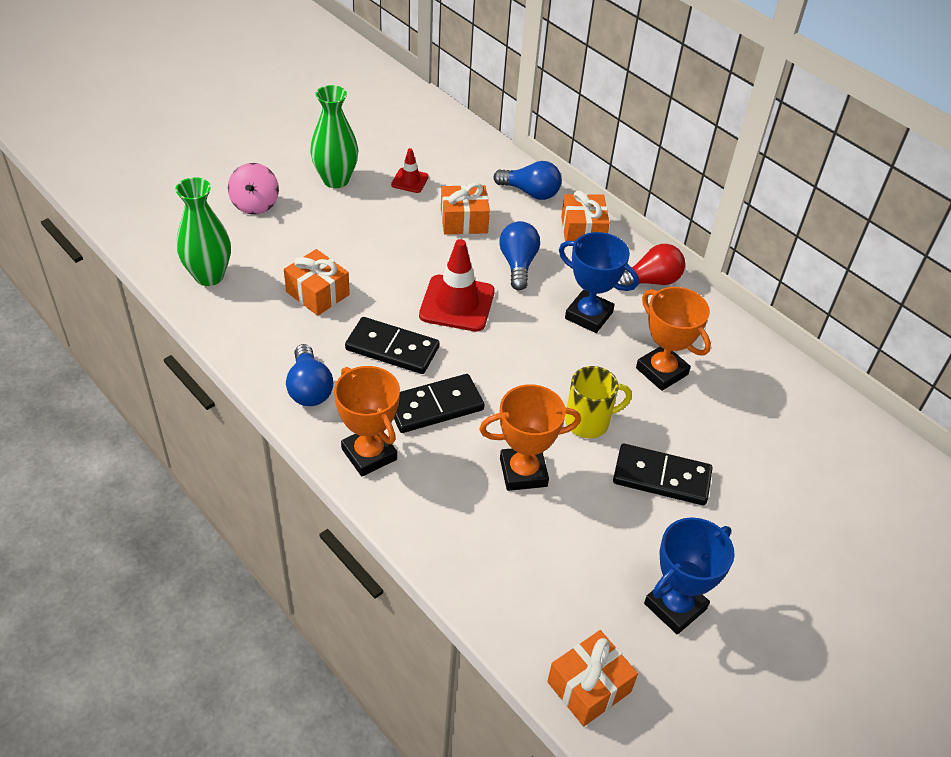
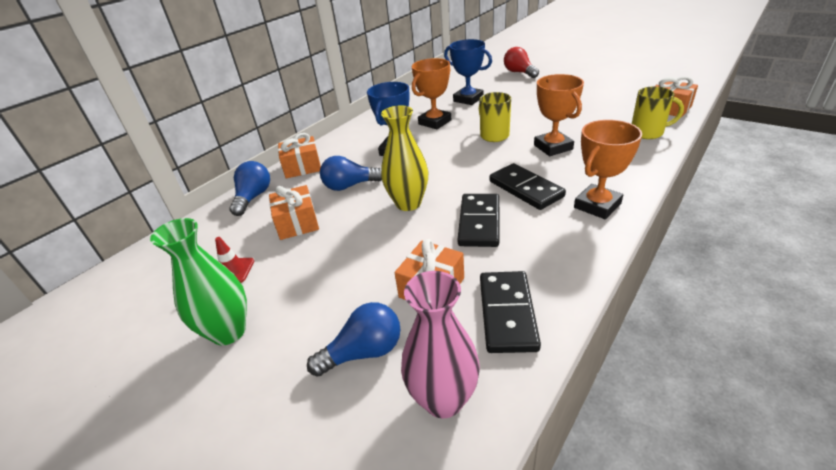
camera: 95 degrees left, 10 degrees down
green vase [175,177,231,286] -> pink vase [401,271,480,418]
pink spinning top [228,163,279,215] -> none
blue light bulb [286,344,333,406] -> blue light bulb moved to [307,302,401,377]
red traffic cone [419,239,495,332] -> yellow vase [381,105,428,211]
black domino [613,444,713,505] -> black domino moved to [480,271,541,353]
red light bulb [617,244,685,290] -> red light bulb moved to [504,47,539,78]
blue trophy [644,517,735,635] -> blue trophy moved to [444,39,492,105]
none -> yellow mug [632,87,684,139]

